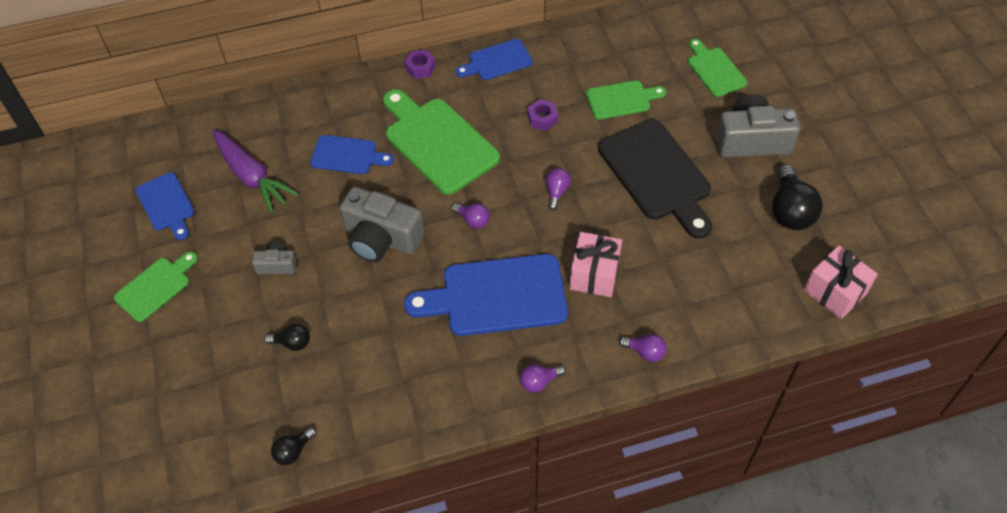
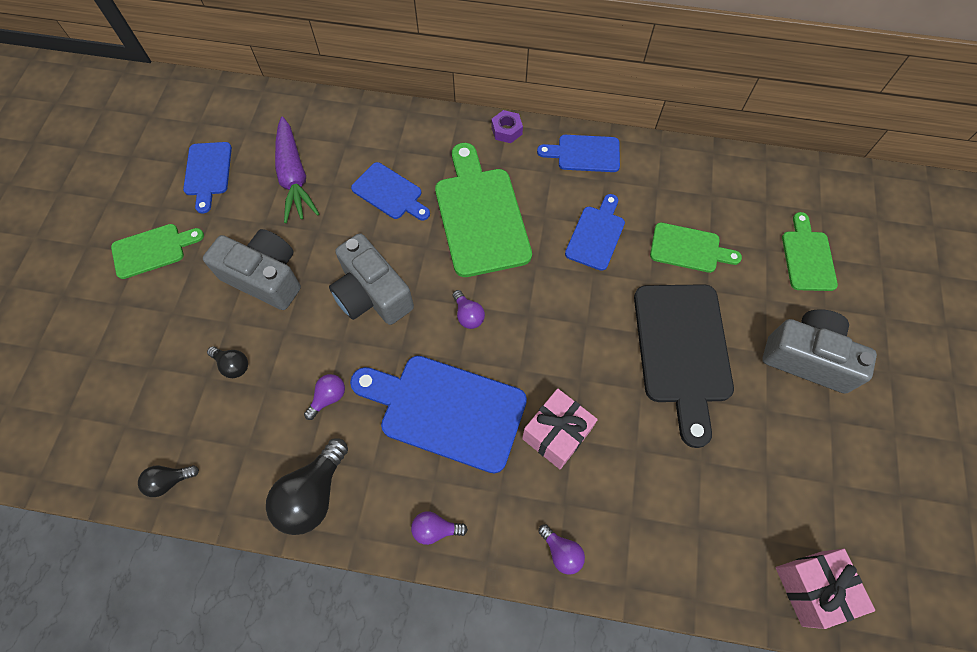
camera: 25 degrees right, 10 degrees up
grey camera [252,241,297,274] -> grey camera [203,229,301,310], size x1.99
purple nut [527,99,558,131] -> blue cutting board [565,194,625,271]
purple light bulb [546,168,571,210] -> purple light bulb moved to [304,374,345,420]
black light bulb [772,164,823,230] -> black light bulb moved to [266,438,348,535]

